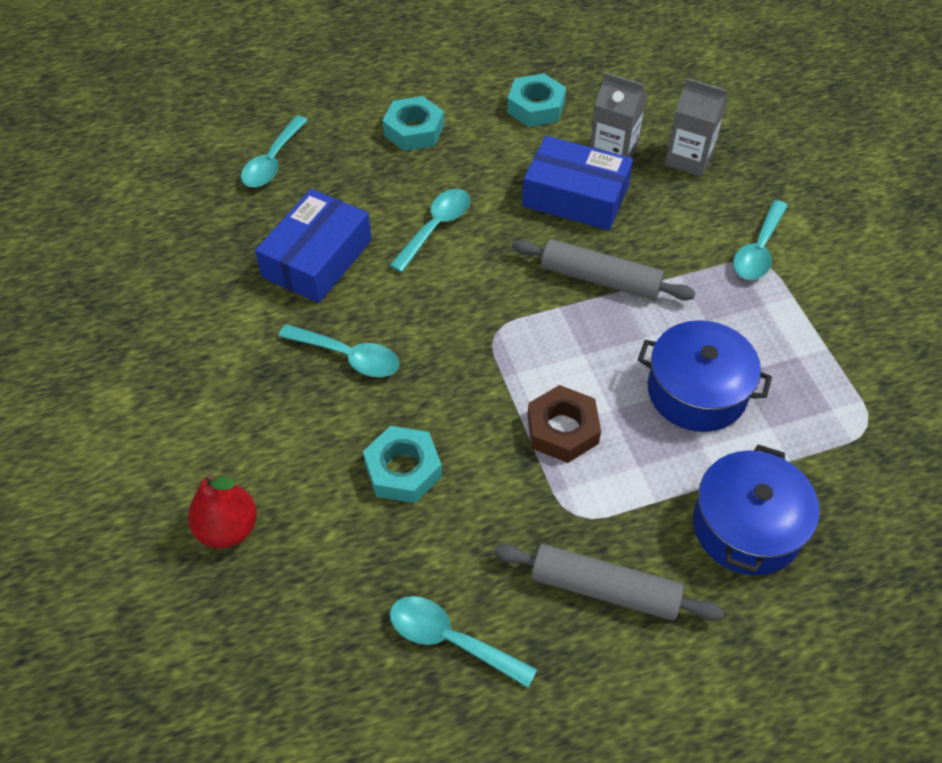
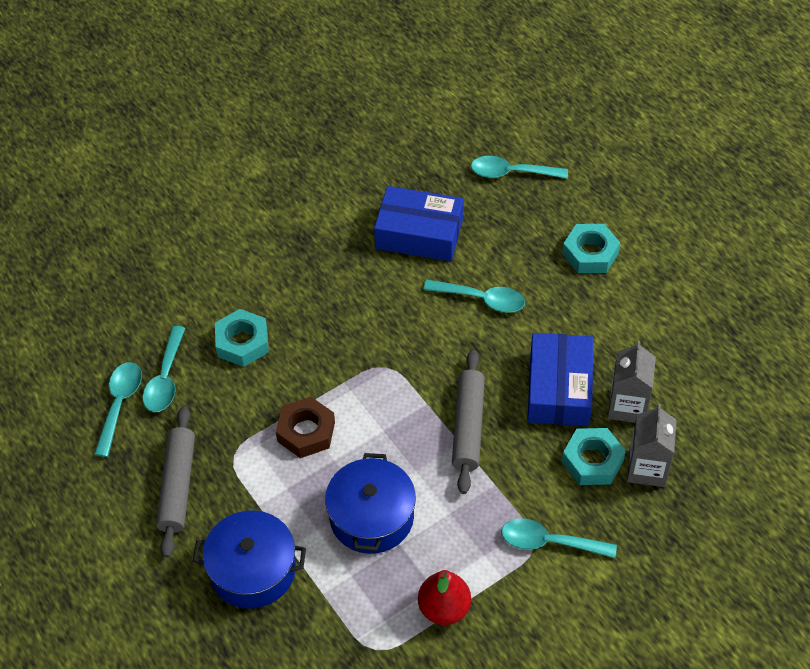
camera: 75 degrees right, 0 degrees up
red pear [188,473,257,548] -> red pear moved to [418,570,471,625]
turquoise spoon [278,324,400,377] -> turquoise spoon moved to [142,326,185,412]
turquoise nut [507,73,566,127] -> turquoise nut moved to [562,428,626,485]

